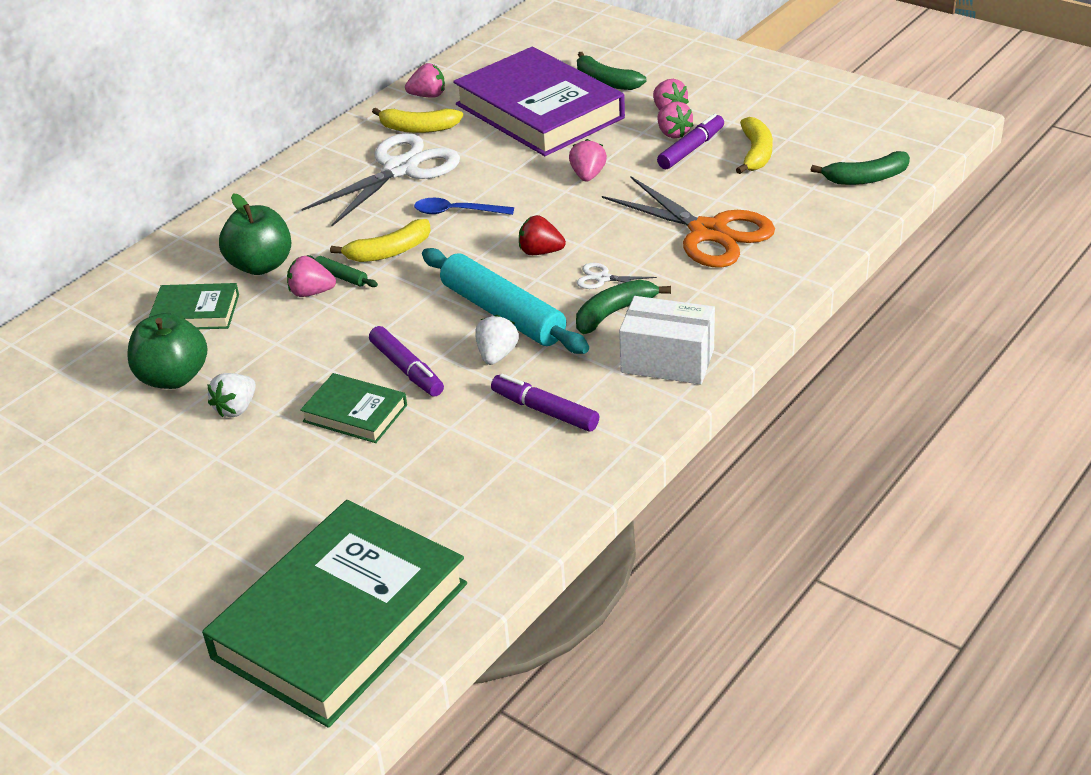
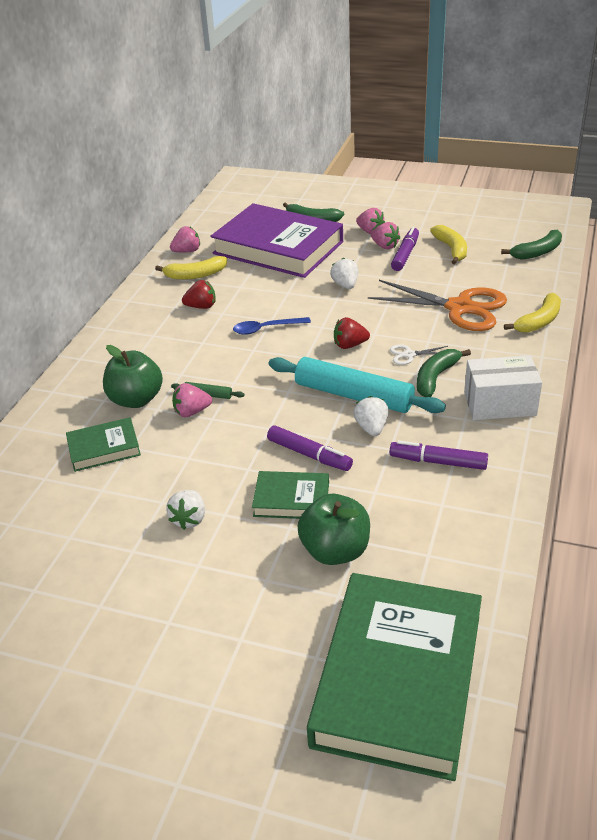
camera: 20 degrees left, 0 degrees up
green apple [127,313,207,389] -> green apple moved to [297,494,370,565]
white scissors [301,133,460,227] -> red strawberry [182,280,215,309]
yellow banana [330,219,431,262] -> yellow banana moved to [504,293,561,333]
pink strawberry [569,139,607,182] -> white strawberry [330,258,358,289]

